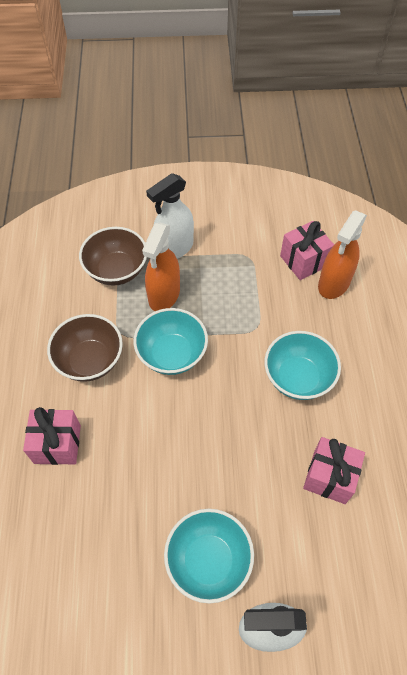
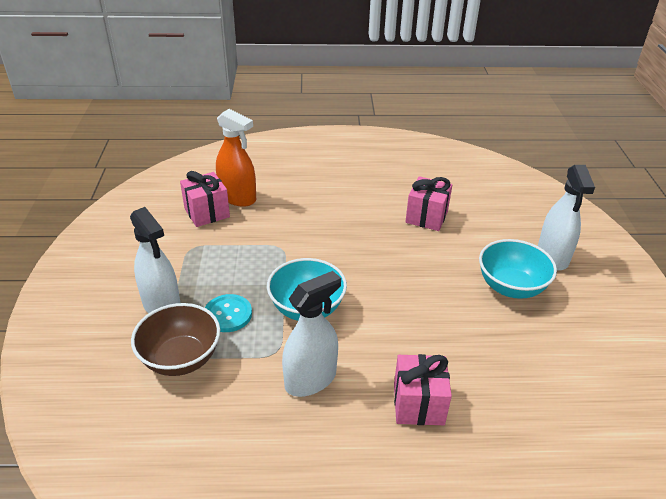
camera: 90 degrees left, 20 degrees down
brown bowl [47,314,123,382] -> white spray bottle [282,271,341,397]
orange spray bottle [142,223,180,311] -> turquoise button [205,294,252,332]
turquoise bowl [264,331,341,400] -> none

